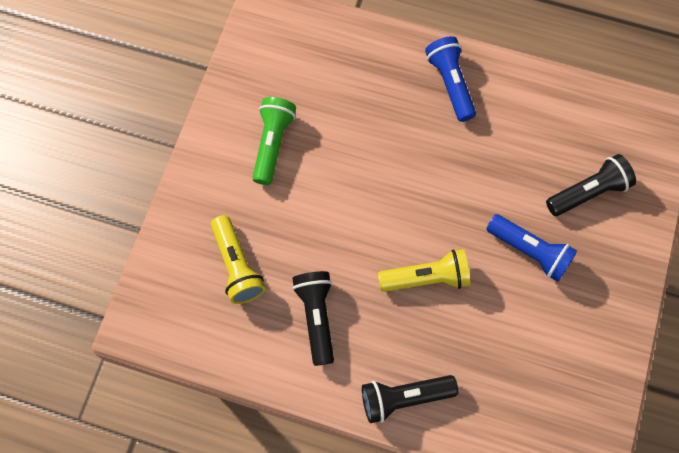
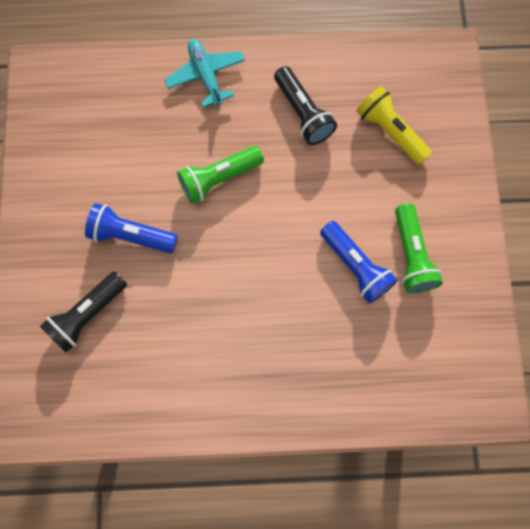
camera: 160 degrees right, 5 degrees up
black flashlight [362,375,458,423] -> turquoise plane [164,39,245,107]
yellow flashlight [378,249,470,292] -> green flashlight [177,146,264,204]
blue flashlight [425,36,476,122] -> blue flashlight moved to [320,221,397,304]

